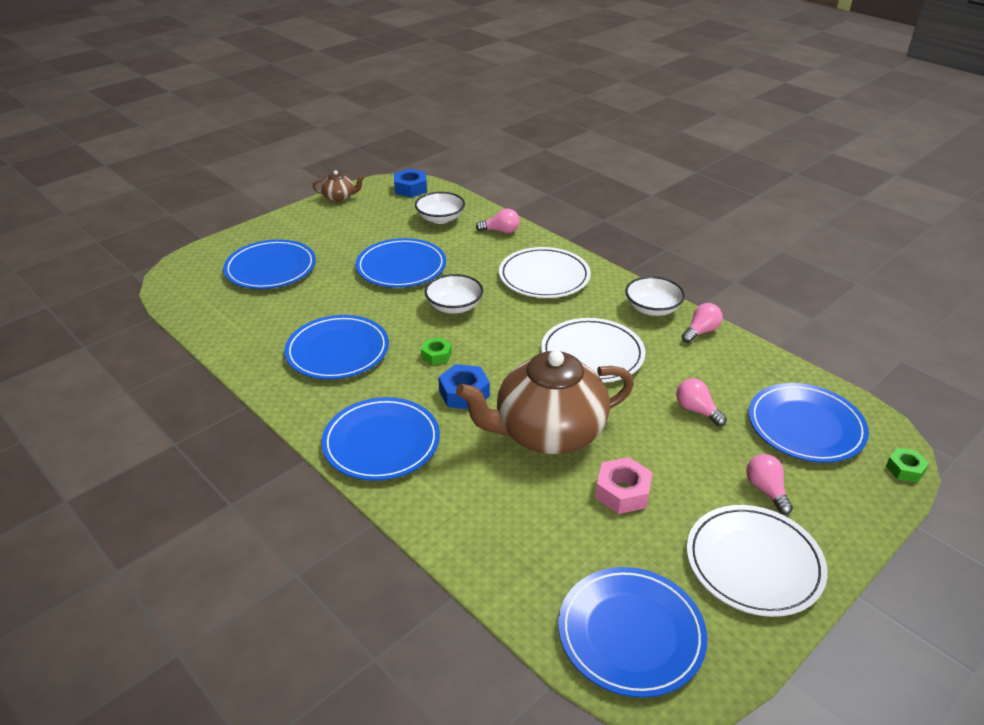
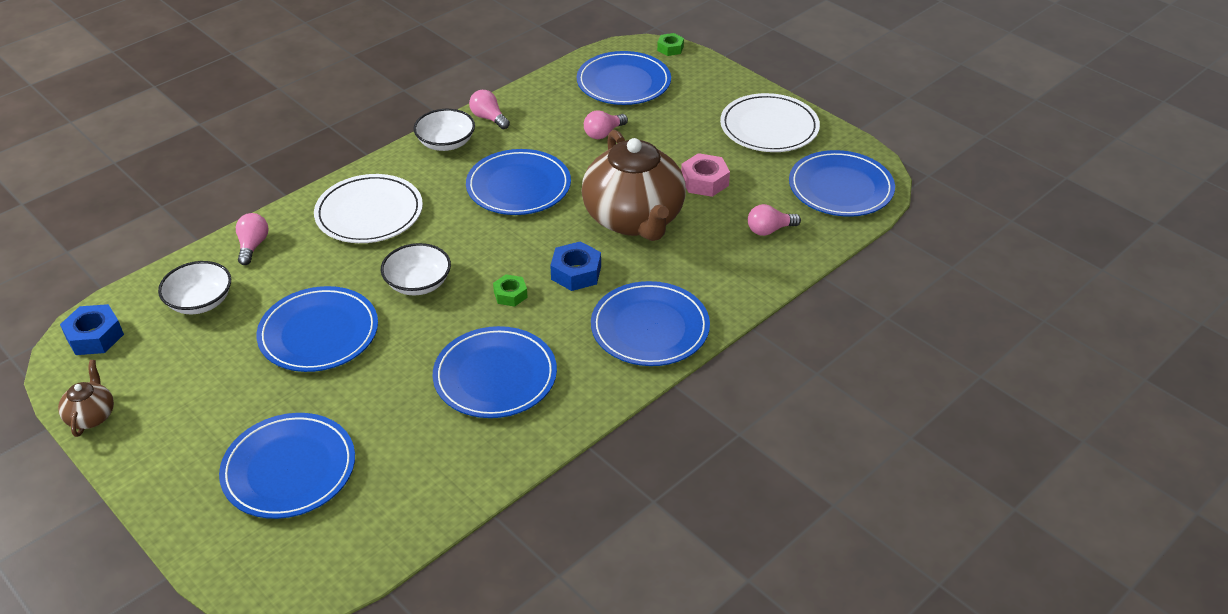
camera: 90 degrees left, 5 degrees up
white plate [541,318,645,383] -> blue plate [466,149,571,215]
pink light bulb [746,454,793,515] -> pink light bulb moved to [748,204,801,236]

